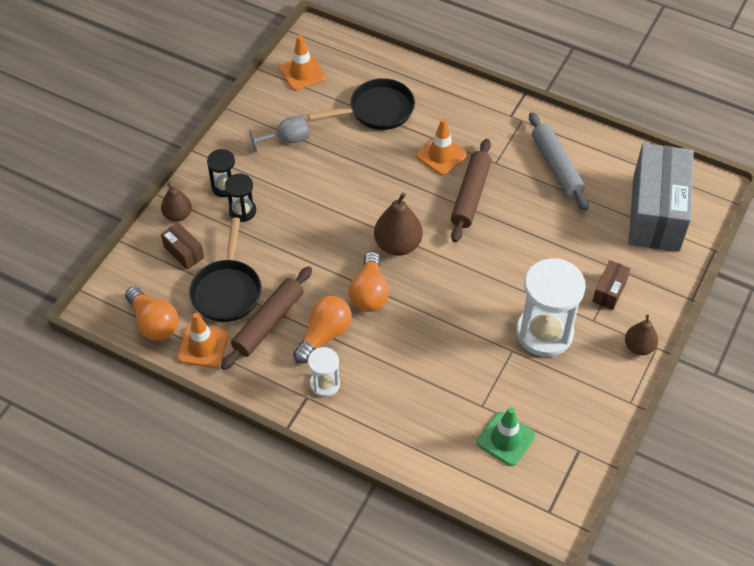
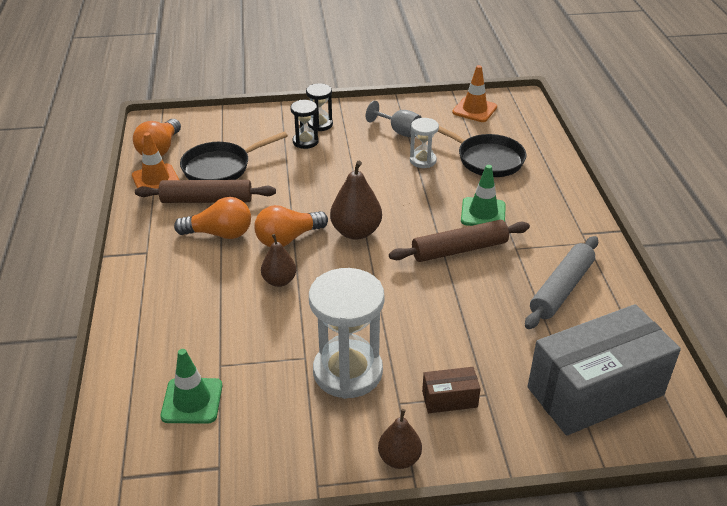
camera: 55 degrees right, 15 degrees down
brown pear [161,183,192,222] -> brown pear moved to [261,234,296,287]
brown box [161,222,204,270] -> none
white hourglass [308,347,340,397] -> white hourglass moved to [410,118,439,168]
orange traffic cone [416,119,467,176] -> green traffic cone [461,165,506,226]

